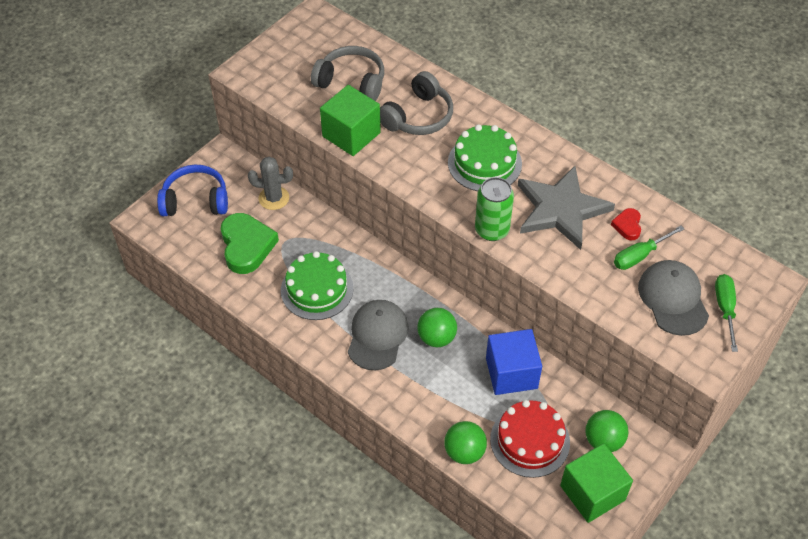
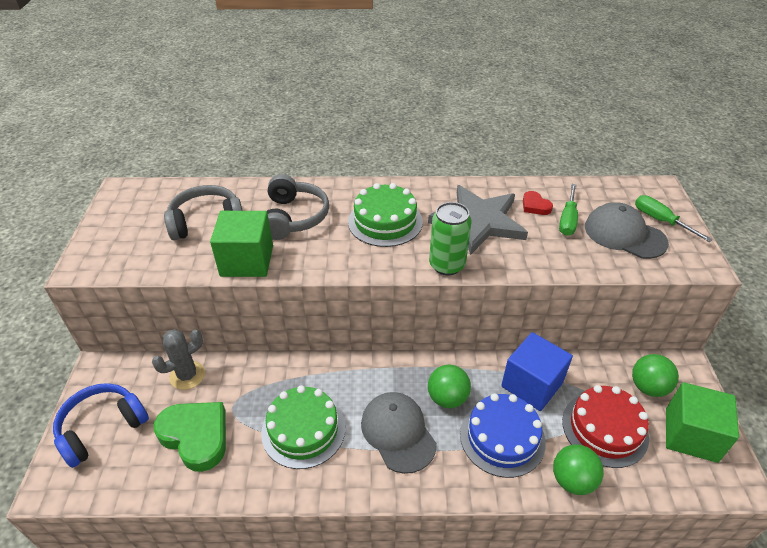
camera: 40 degrees left, 10 degrees down
none -> blue cake [460,393,546,478]

